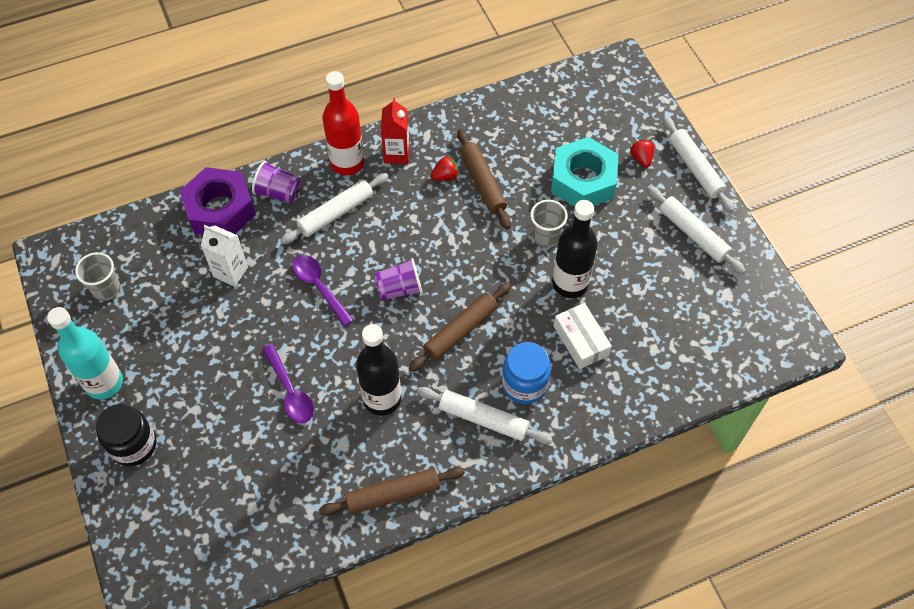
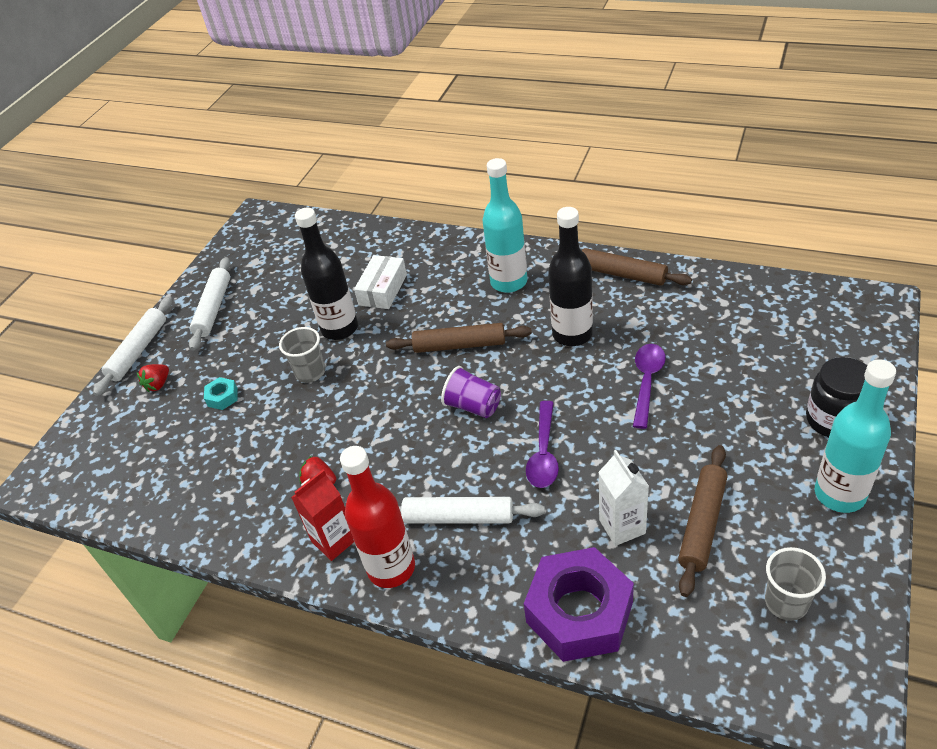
camera: 130 degrees left, 15 degrees down
purple cup [252,161,301,203] -> none
white rolling pin [417,387,552,444] -> turquoise bottle [482,158,527,293]
brown rolling pin [457,129,511,229] -> brown rolling pin moved to [678,445,727,597]
blue jar [502,342,551,404] -> none
turquoise nut [551,137,619,207] -> turquoise nut [204,377,238,410], size x0.41

